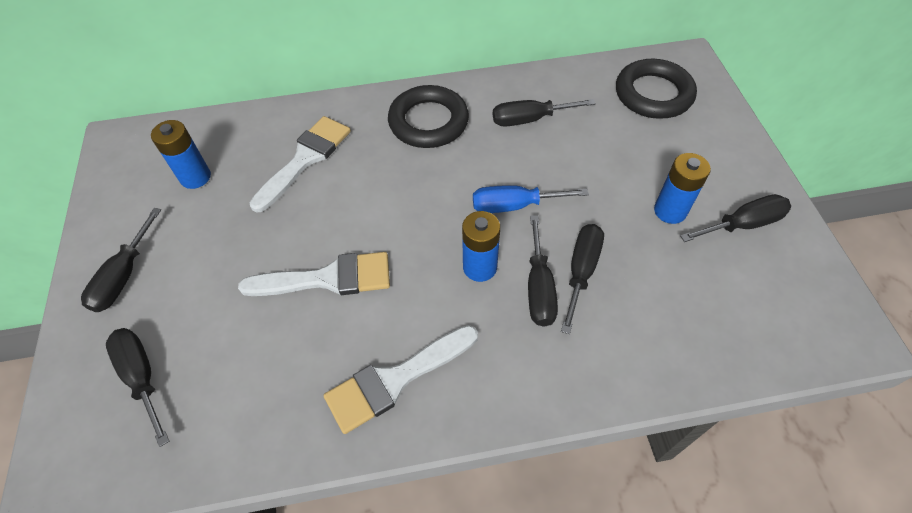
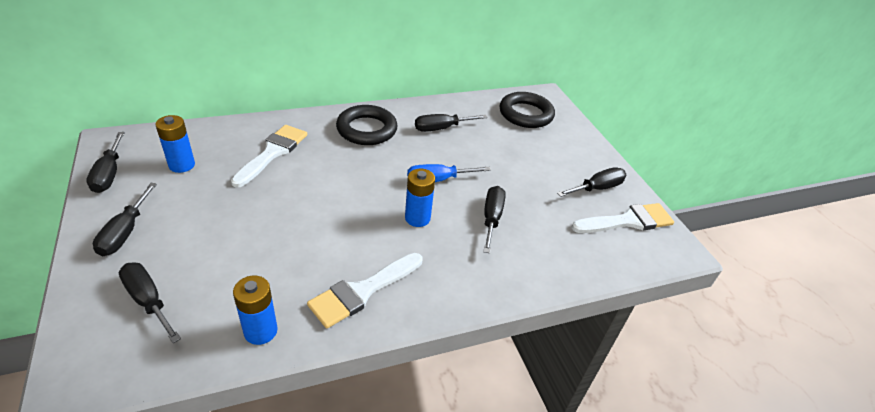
camera: 15 degrees left, 15 degrees down
white brush [238,252,390,296] -> white brush moved to [571,203,674,233]
black screwdriver [528,215,558,327] -> black screwdriver moved to [86,132,125,193]
blue battery [654,153,711,224] -> blue battery moved to [233,276,278,345]

